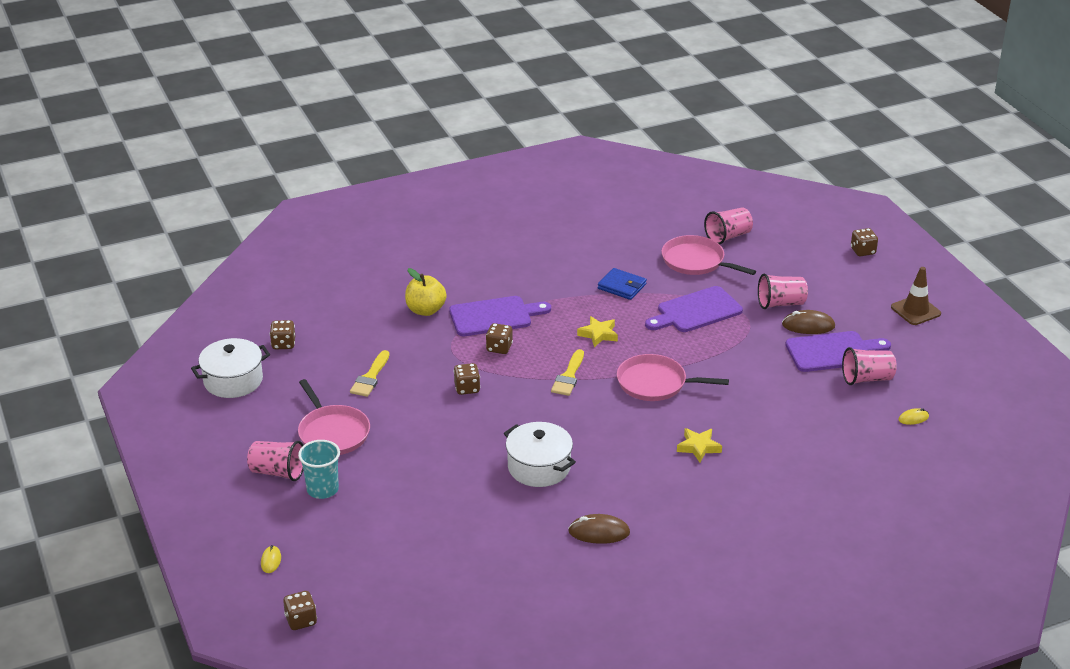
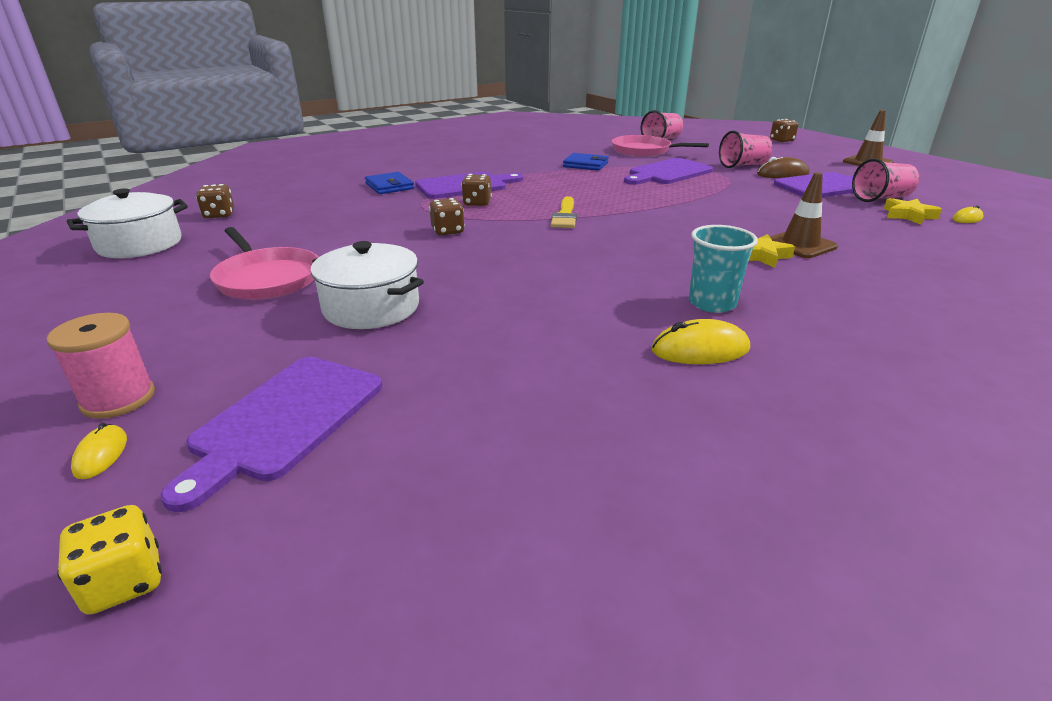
camera: 10 degrees left, 5 degrees down
pink cup [247,441,303,481] -> none
brown dice [283,591,317,630] -> yellow dice [57,505,162,614]
turquoise cup [298,440,340,499] -> turquoise cup moved to [689,225,758,313]
yellow brush [350,350,389,397] -> none
yellow apple [405,268,447,316] -> blue wallet [365,172,414,194]
white pot [504,422,576,487] -> white pot moved to [311,241,424,329]
brown mouse [568,514,630,544] -> yellow mouse [652,319,750,364]
yellow star [577,316,618,347] -> yellow star moved to [884,198,942,225]
pink pan [617,354,729,401] -> none
none -> pink spool [47,313,155,419]
none -> purple cutting board [160,357,382,512]
none -> brown traffic cone [770,172,838,258]

